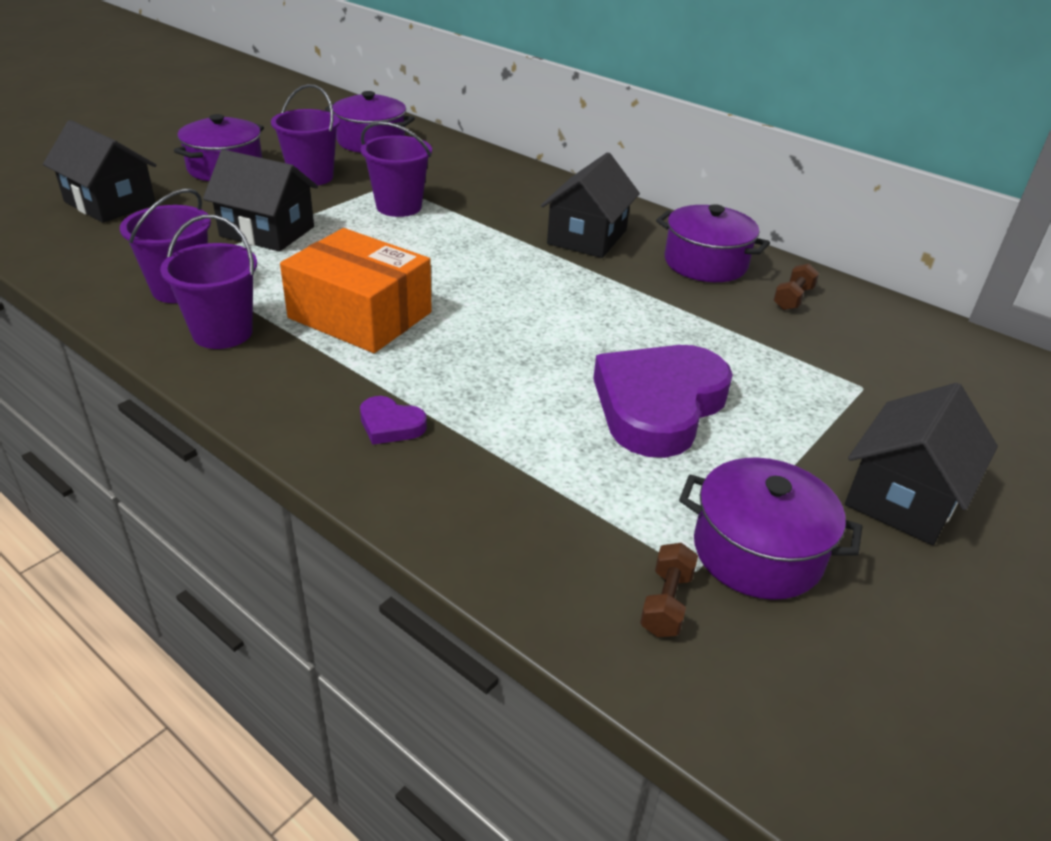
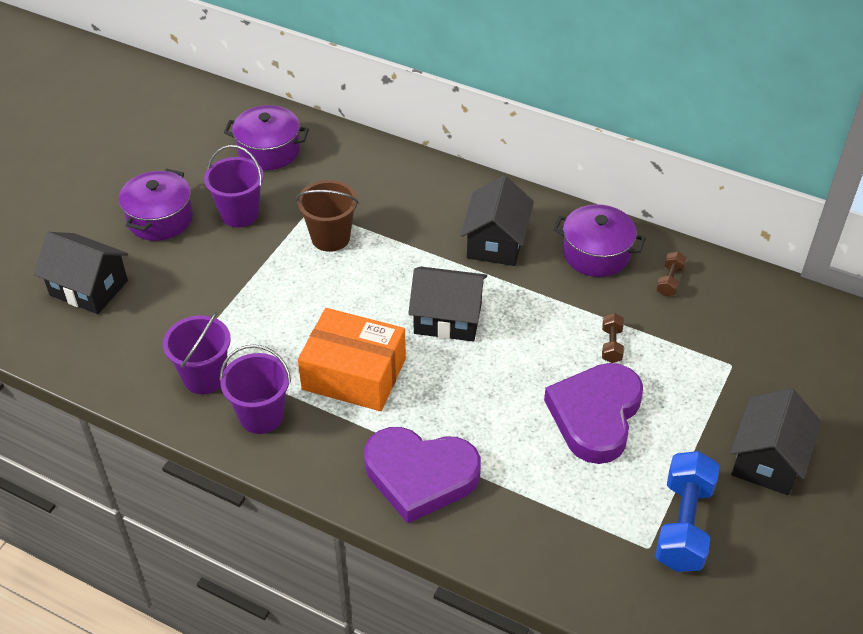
camera: 10 degrees left, 10 degrees up
black house [203,149,318,252] -> black house moved to [408,267,487,342]
purple heart [360,396,427,445] -> purple heart [364,427,481,523], size x2.37
purple bucket [361,122,432,217] -> brown bucket [296,180,359,252]
brown dumbbell [640,543,698,637] -> brown dumbbell moved to [602,313,624,363]
purple pot [679,458,862,600] -> blue dumbbell [655,451,719,572]

